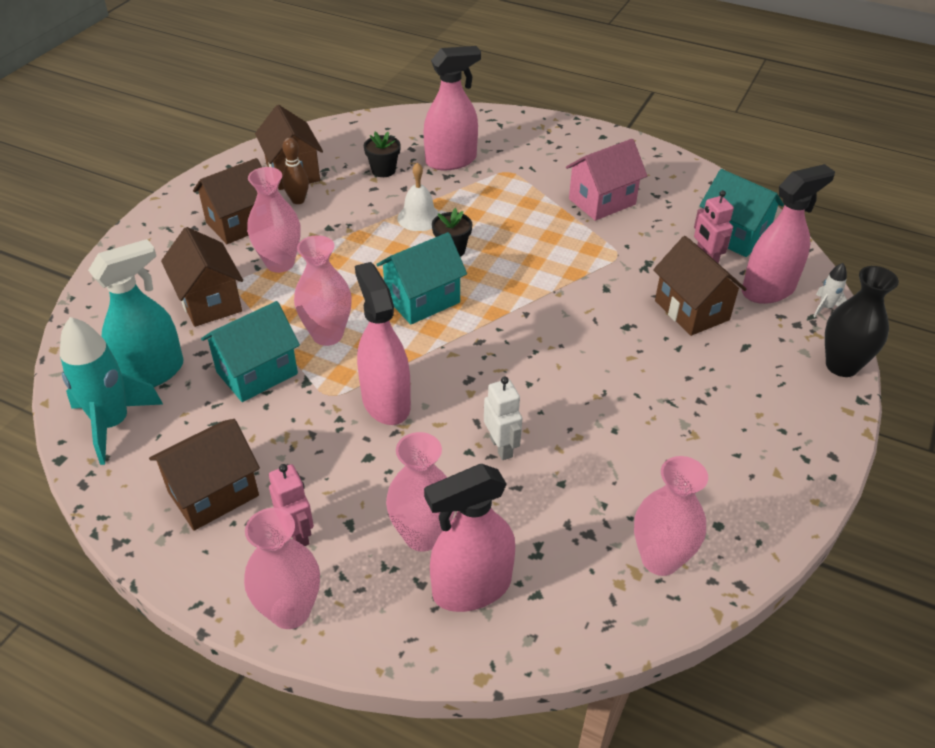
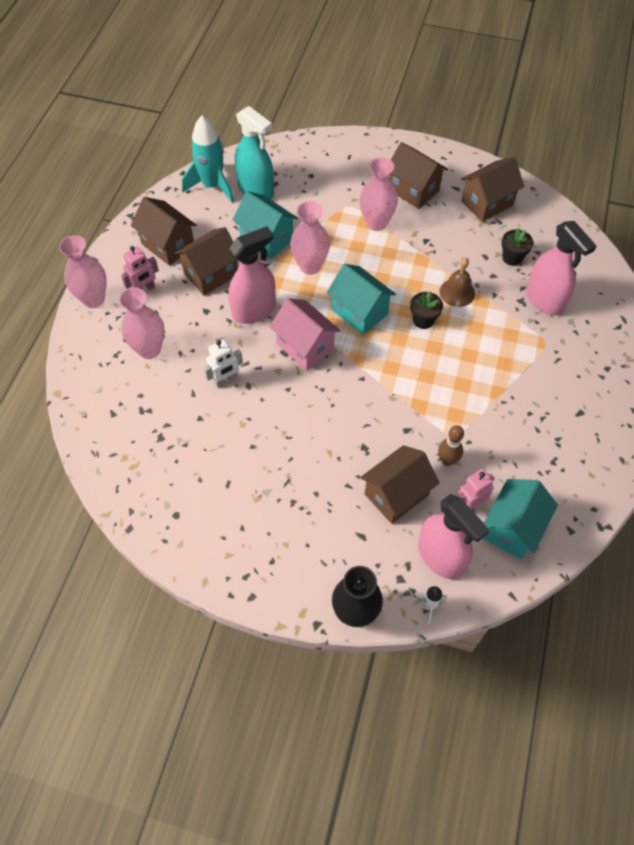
camera: 80 degrees right, 15 degrees up
brown house [161,227,243,327] -> brown house moved to [175,227,238,295]
brown bowling pin [282,137,309,204] -> brown bowling pin moved to [438,426,464,466]
white bell [397,162,440,231] -> brown bell [440,258,475,307]
pink spray bottle [424,464,515,612] -> none
pink house [566,139,647,221] -> pink house moved to [270,298,340,371]
pink vase [634,456,708,576] -> none

